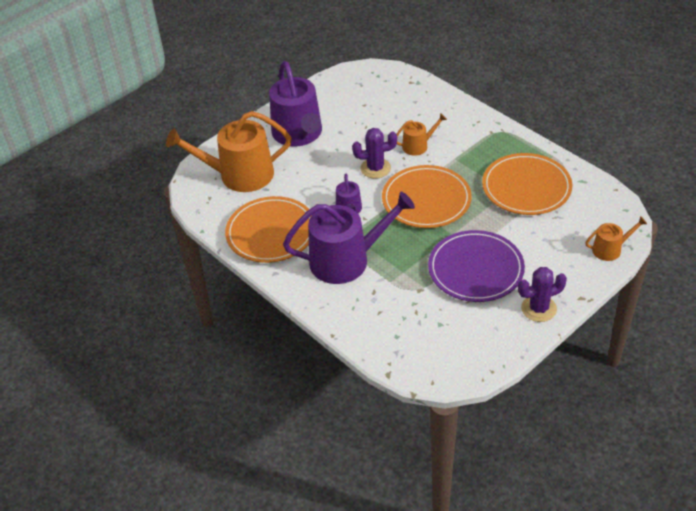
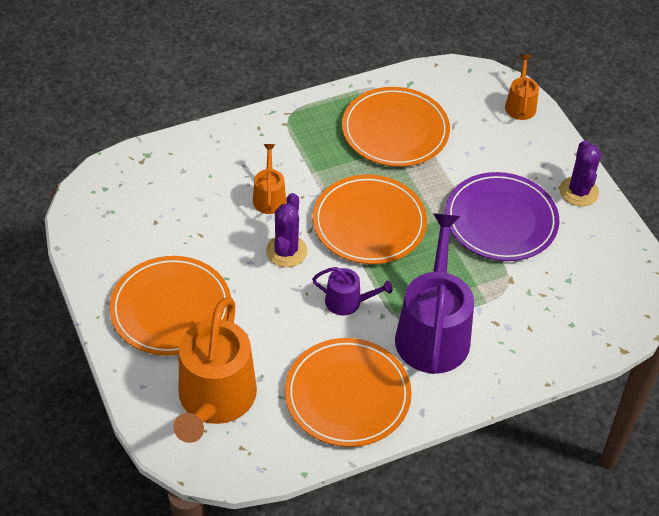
camera: 75 degrees left, 5 degrees up
purple watering can [269,61,322,147] -> orange plate [109,256,231,355]

